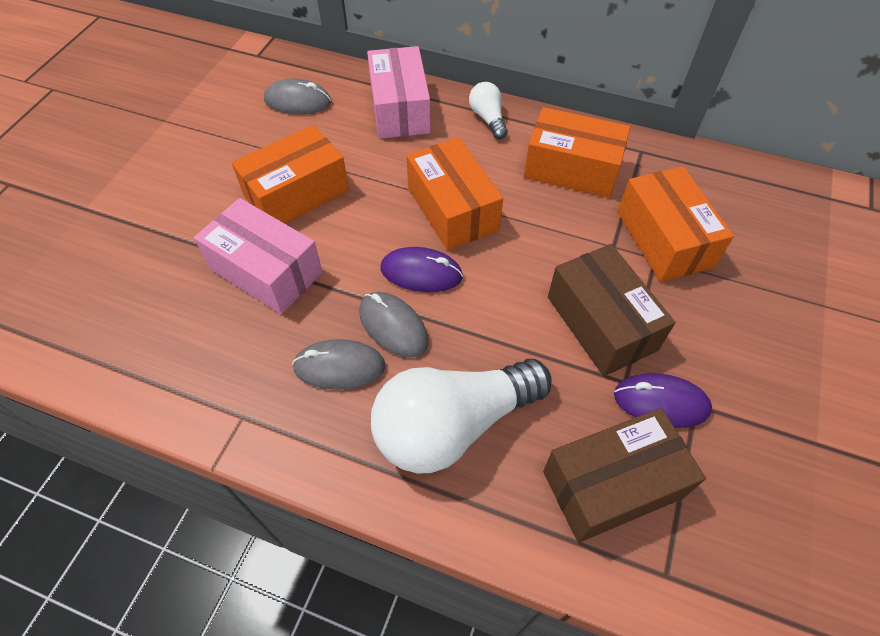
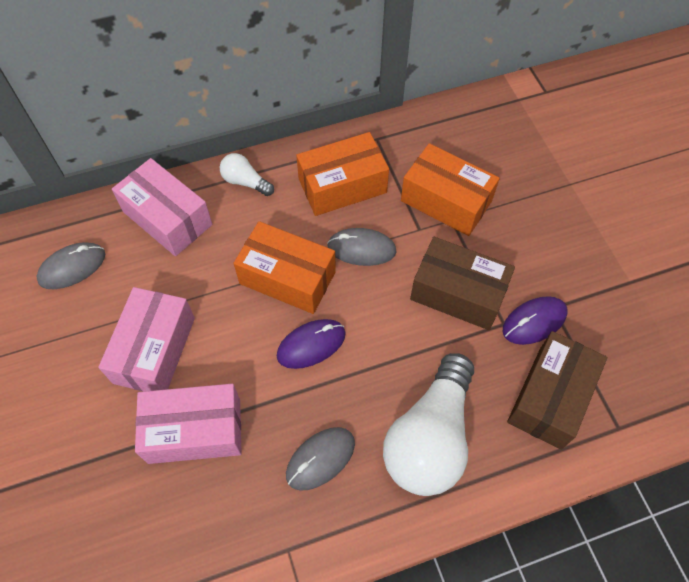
camera: 40 degrees left, 5 degrees up
orange box [232,125,349,224] -> pink box [98,287,195,391]
grey mouse [359,292,429,358] -> grey mouse moved to [327,228,397,266]

